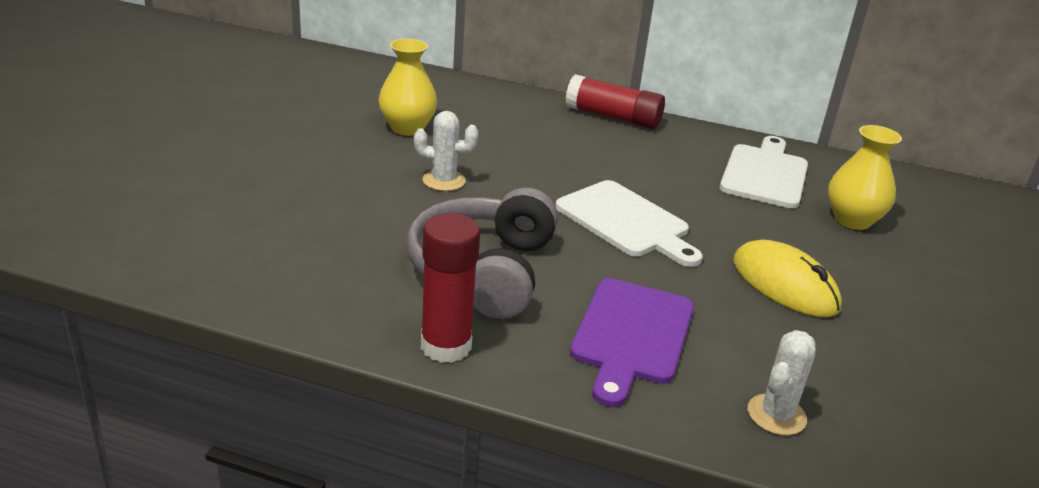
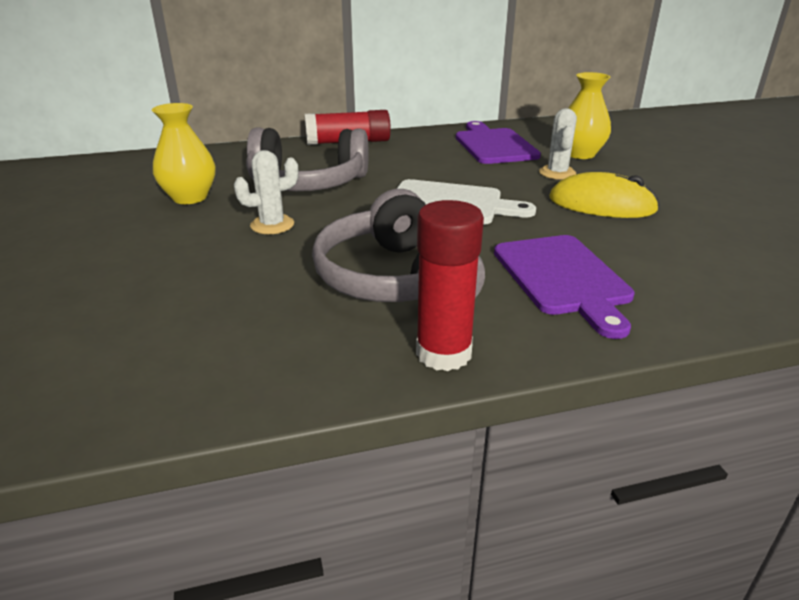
camera: 30 degrees left, 0 degrees up
white cutting board [720,136,808,208] -> purple cutting board [456,121,541,164]
white cactus [748,330,816,435] -> white cactus moved to [539,108,577,180]
none -> grey headphones [246,127,368,191]

